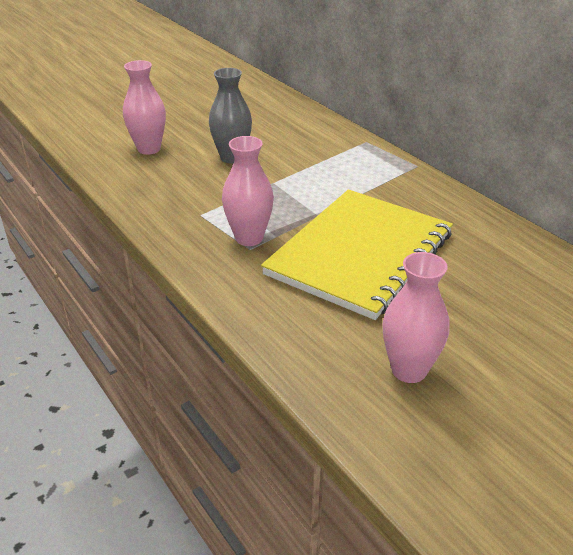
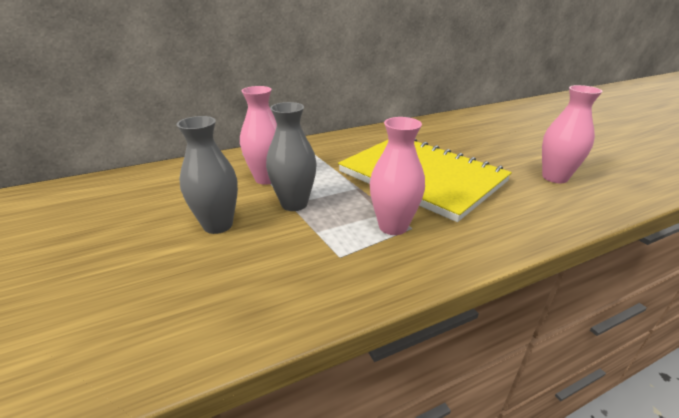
camera: 80 degrees left, 5 degrees down
pink vase [123,60,166,155] -> pink vase moved to [240,86,277,185]
none -> grey vase [266,102,317,211]

